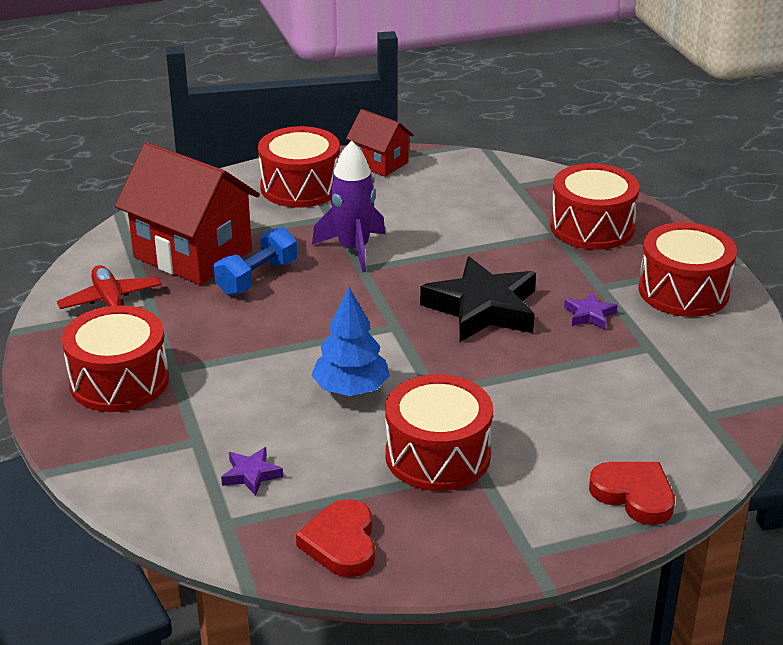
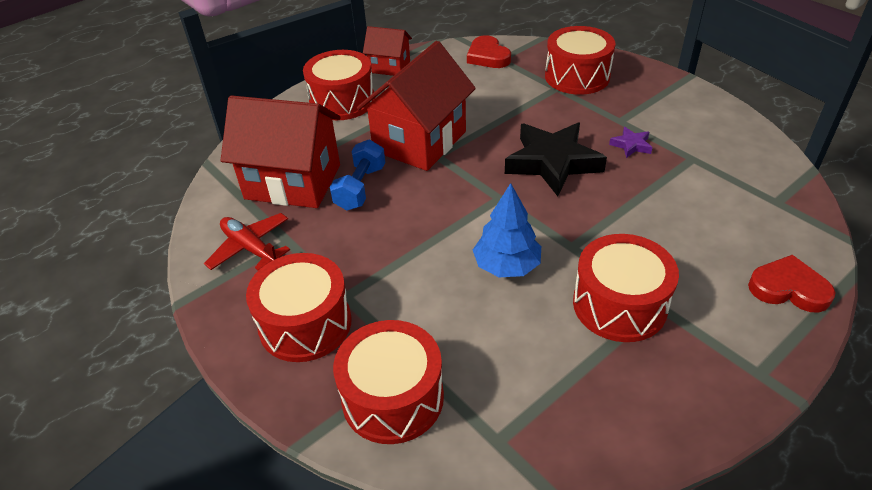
camera: 20 degrees left, 10 degrees up
purple star [221,447,283,496] -> none
red heart [296,499,375,577] -> red heart moved to [467,35,511,68]
purple rocket [312,141,385,273] -> red house [357,41,476,171]
red drum [638,222,737,317] -> red drum moved to [333,320,444,444]

